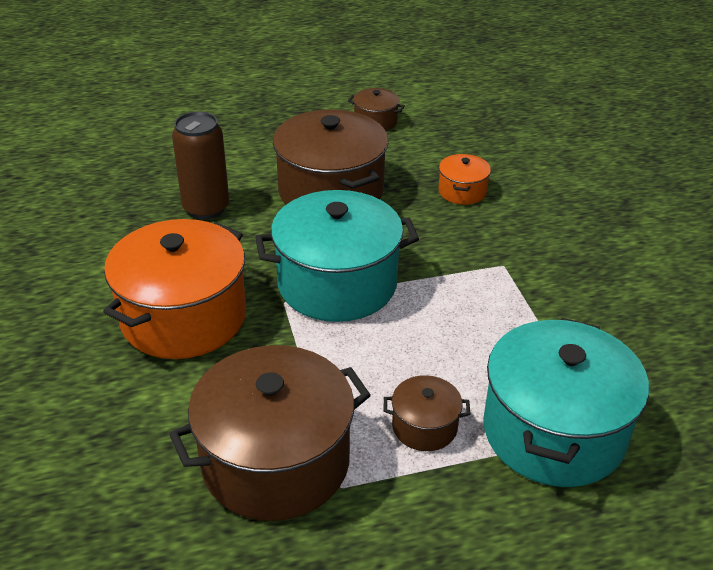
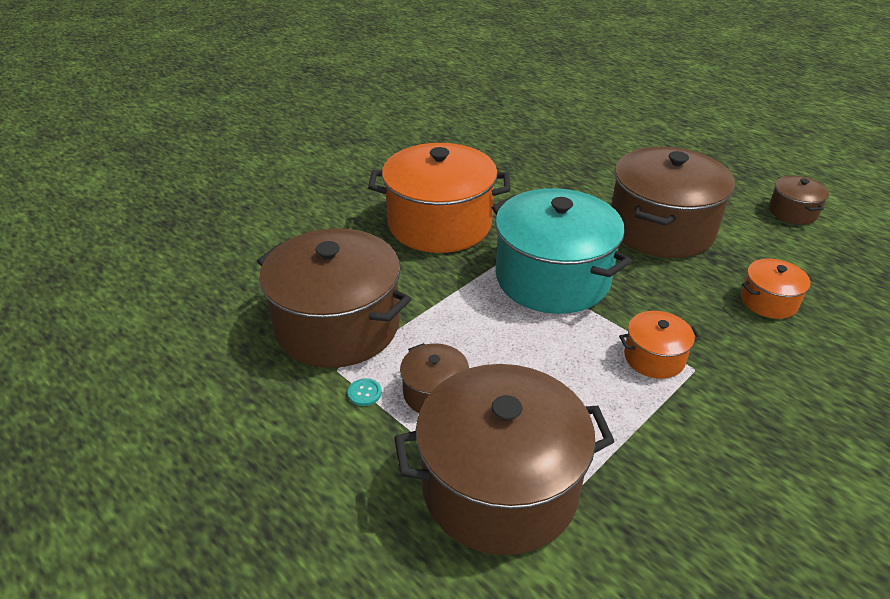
camera: 60 degrees right, 0 degrees up
brown can [172,112,229,219] -> none
turquoise pot [483,318,649,487] -> brown pot [394,364,615,555]
none -> turquoise button [348,378,382,406]
none -> orange pot [619,311,701,379]

